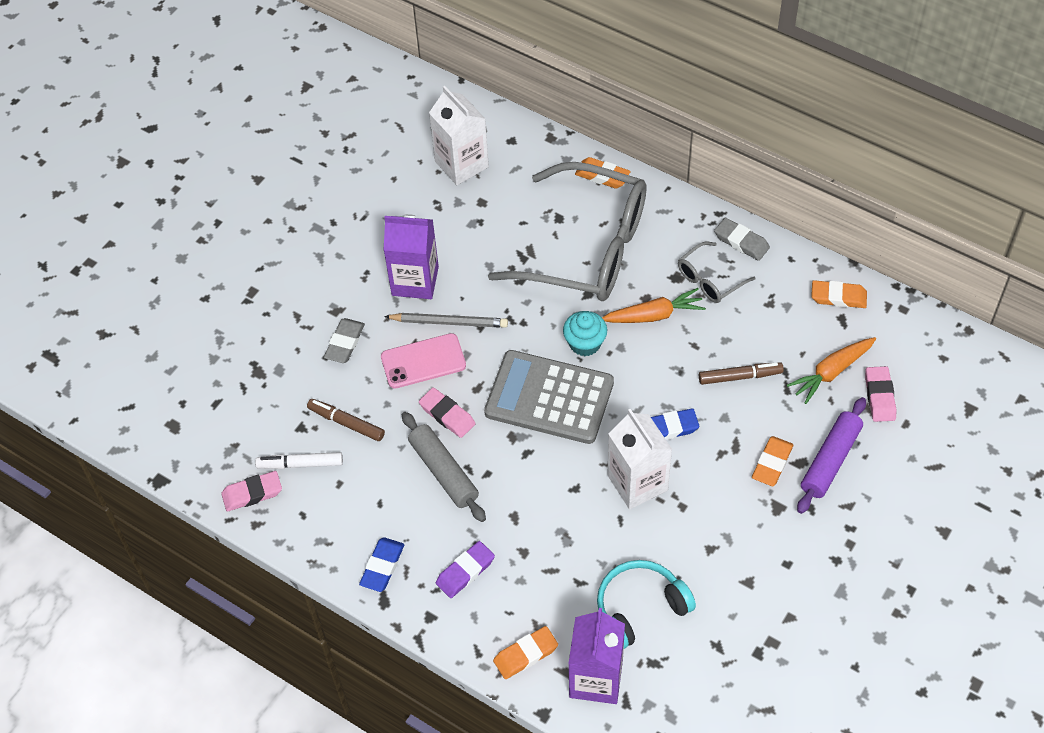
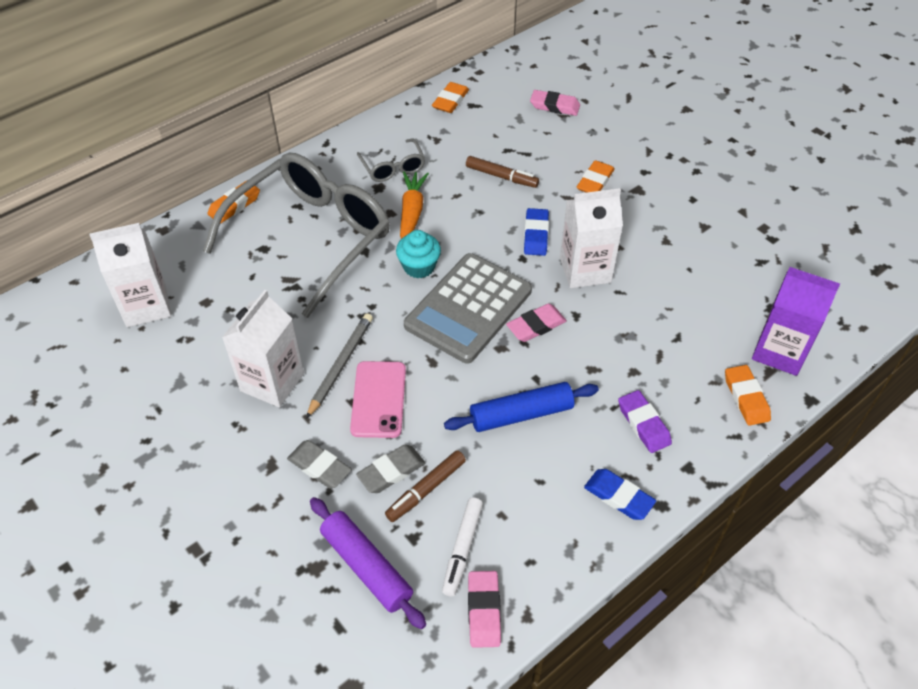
camera: 75 degrees left, 5 degrees down
purple carton [383,214,439,299] -> white carton [222,290,304,408]
grey rolling pin [402,412,486,522] -> blue rolling pin [444,382,599,432]
pink eraser [419,387,476,438] -> pink eraser moved to [506,304,567,342]
turquoise headphones [597,560,696,649] -> none
brown marker [699,362,784,385] -> brown marker turned 105 degrees clockwise [466,156,539,188]
grey eraser [714,218,770,261] -> grey eraser moved to [356,445,425,493]
orange eraser [752,436,793,486] -> orange eraser turned 75 degrees clockwise [577,160,615,193]
orange carrot [787,337,876,404] -> none
purple rolling pin [797,397,866,514] -> purple rolling pin moved to [310,497,426,629]

